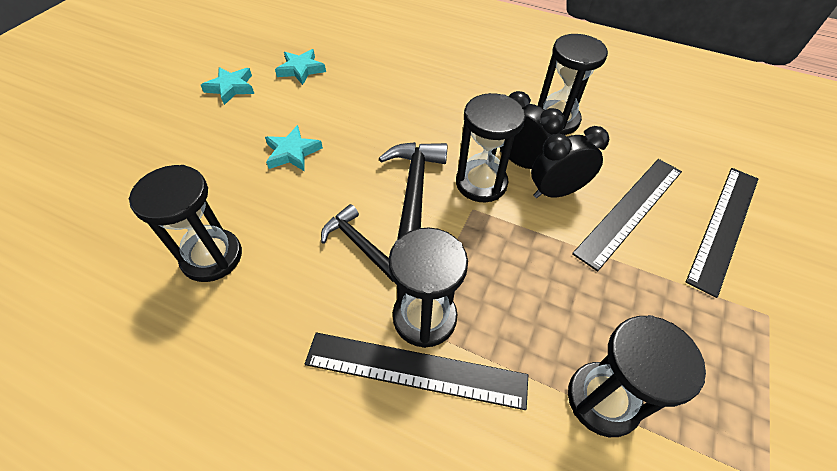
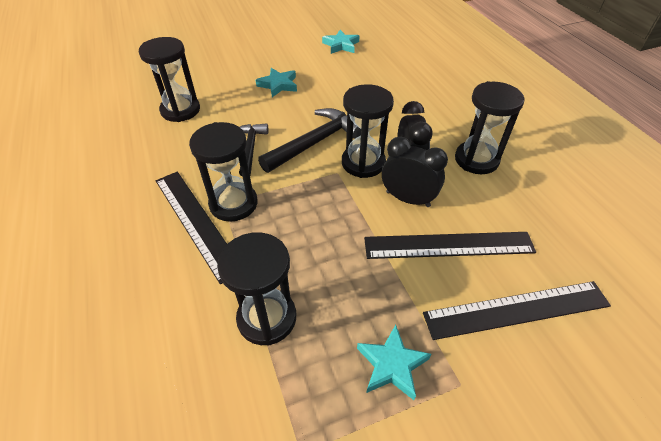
camera: 45 degrees right, 5 degrees down
turquoise star [201,67,254,105] -> turquoise star moved to [357,325,431,400]

